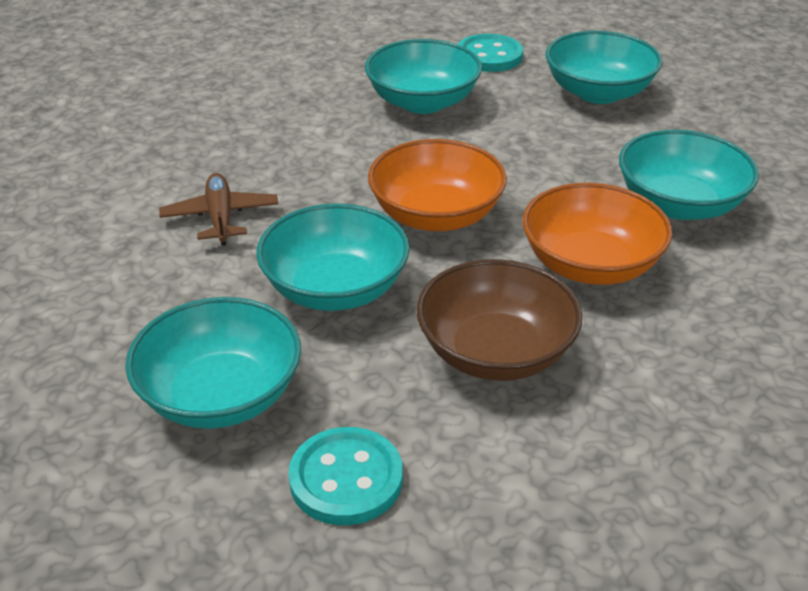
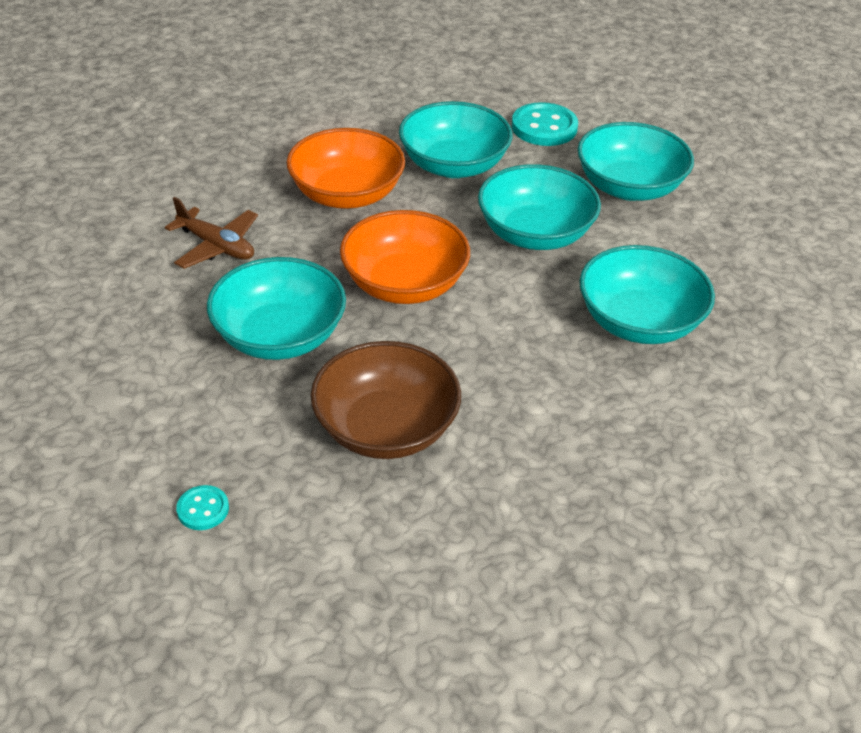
camera: 15 degrees right, 5 degrees up
turquoise bowl [125,297,301,429] -> turquoise bowl moved to [478,164,601,250]
brown plane [159,173,279,245] -> brown plane turned 120 degrees clockwise [165,197,258,269]
turquoise button [288,427,403,525] -> turquoise button [176,485,229,530], size x0.52
orange bowl [522,183,672,285] -> orange bowl moved to [286,128,405,209]

